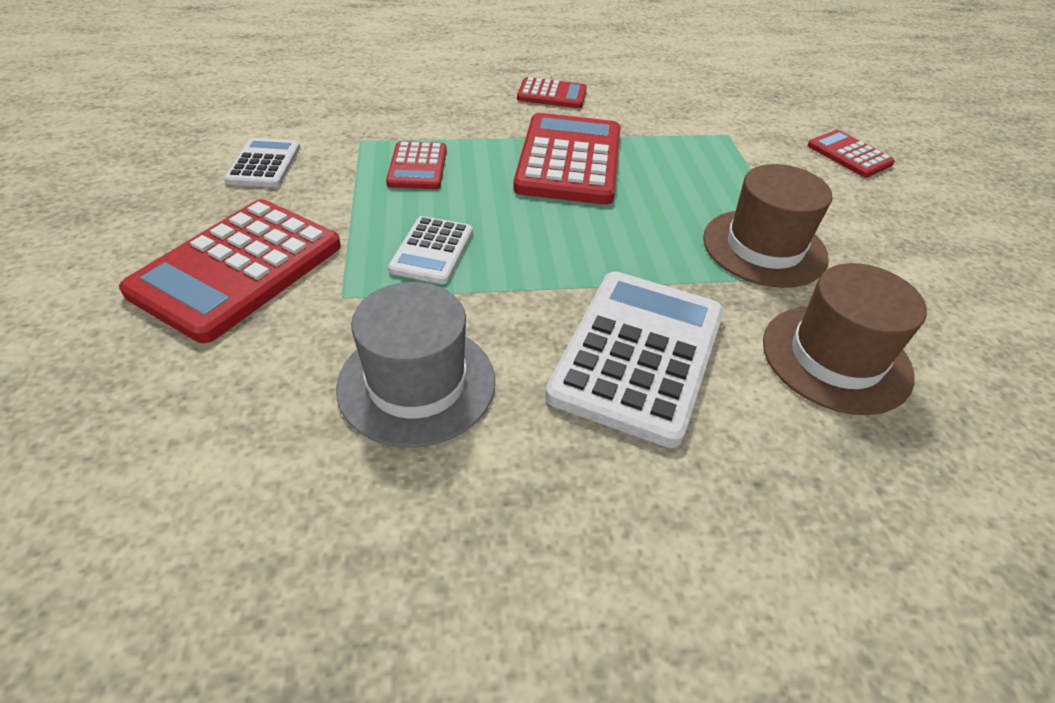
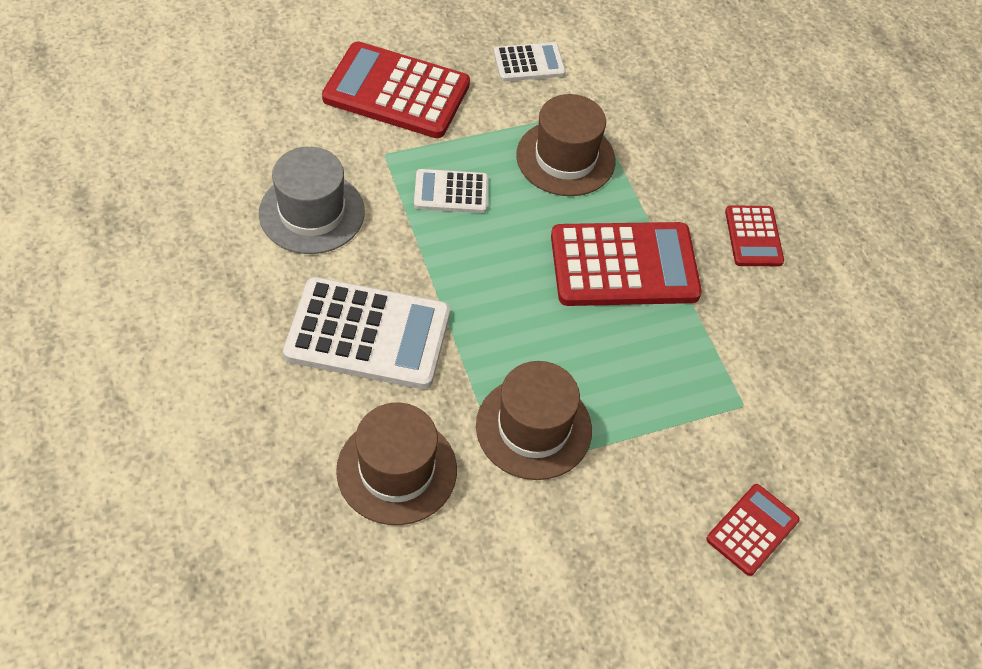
camera: 75 degrees right, 10 degrees up
red calculator [386,141,447,189] -> brown hat [516,94,615,196]

